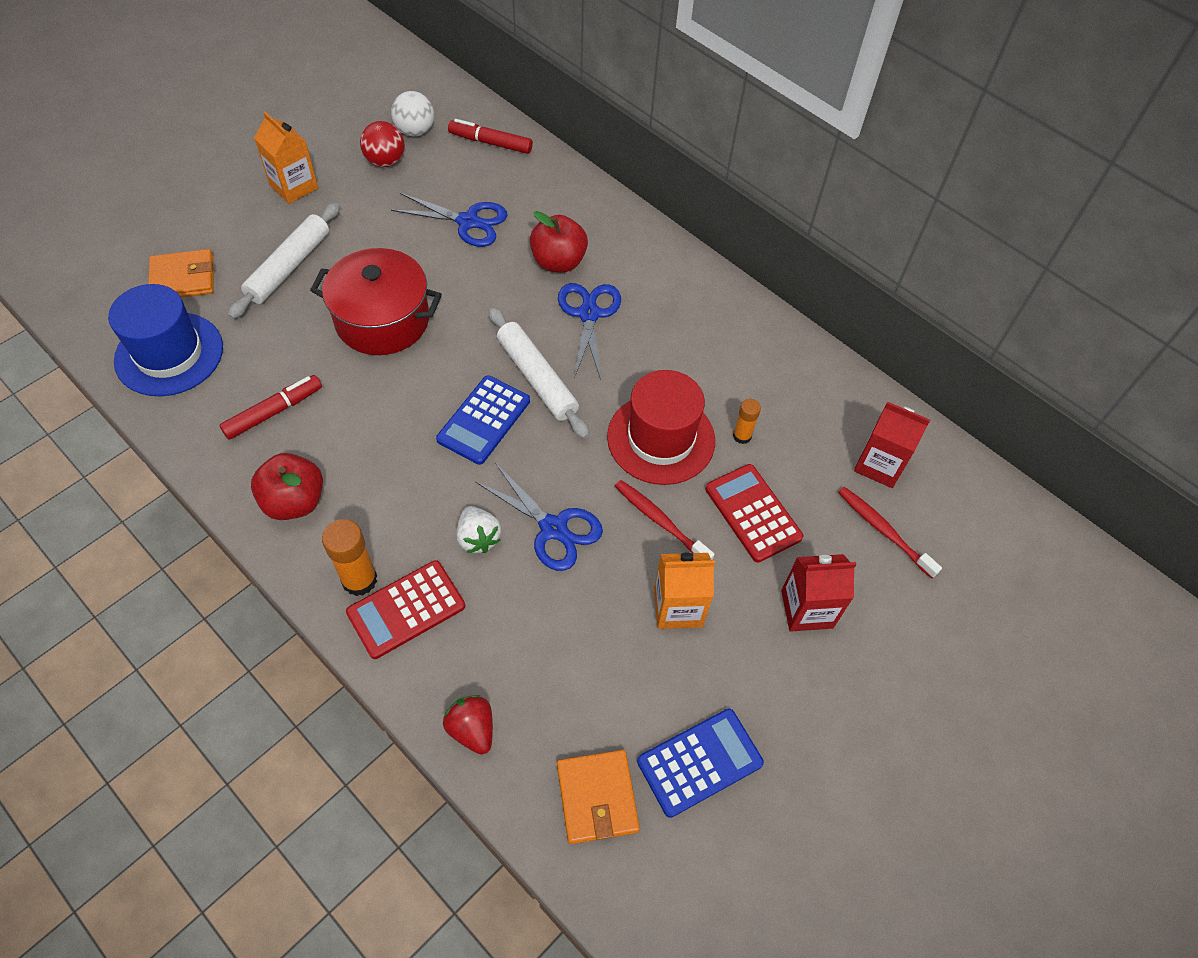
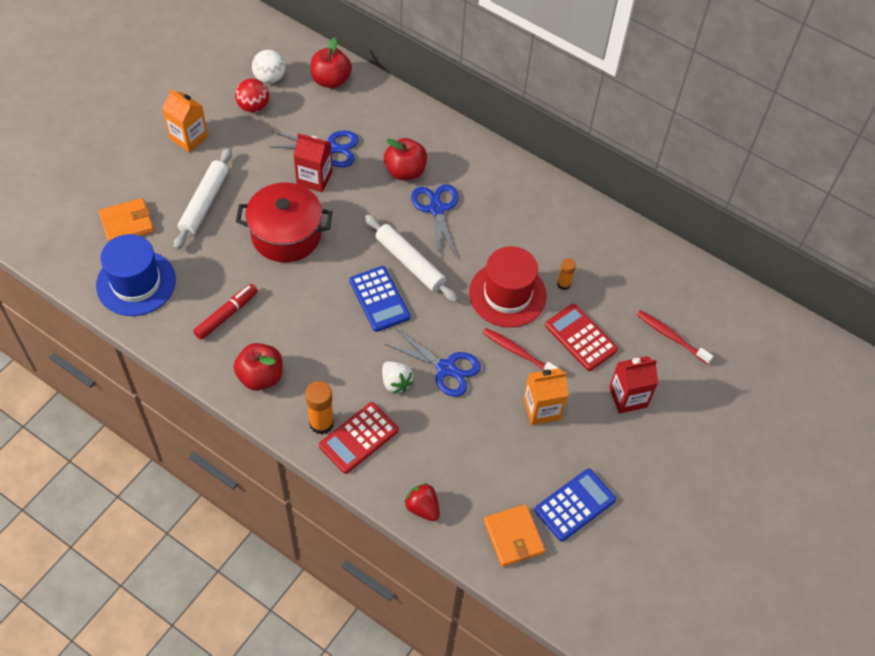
camera: 10 degrees left, 0 degrees up
blue calculator [436,375,530,465] -> blue calculator turned 45 degrees counterclockwise [349,266,410,332]
red marker [448,119,533,154] -> red apple [310,37,352,88]
red carton [854,402,930,488] -> red carton moved to [293,133,332,192]

